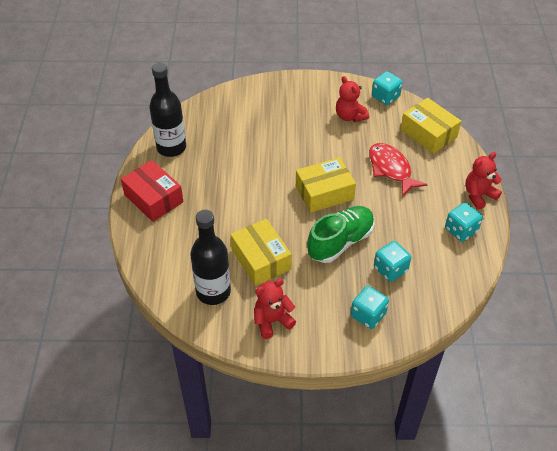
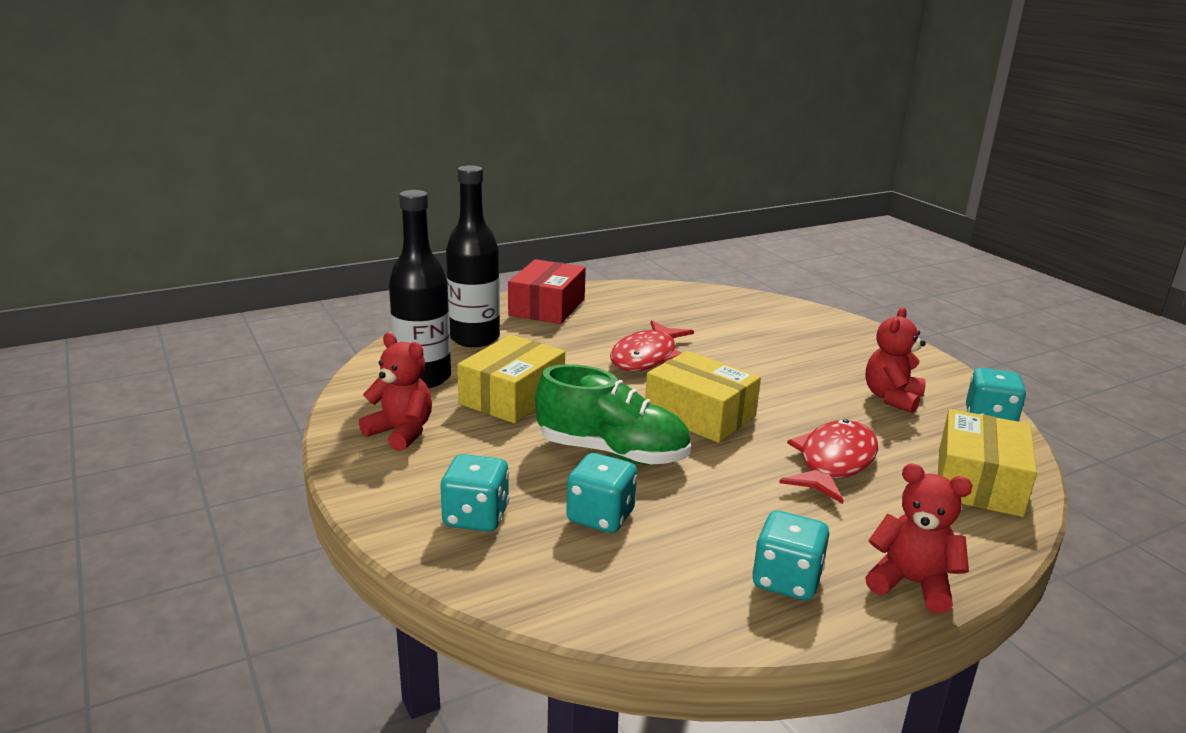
camera: 60 degrees right, 25 degrees down
black bottle [149,63,186,157] -> black bottle moved to [446,165,500,347]
none -> red fish [610,320,694,371]

